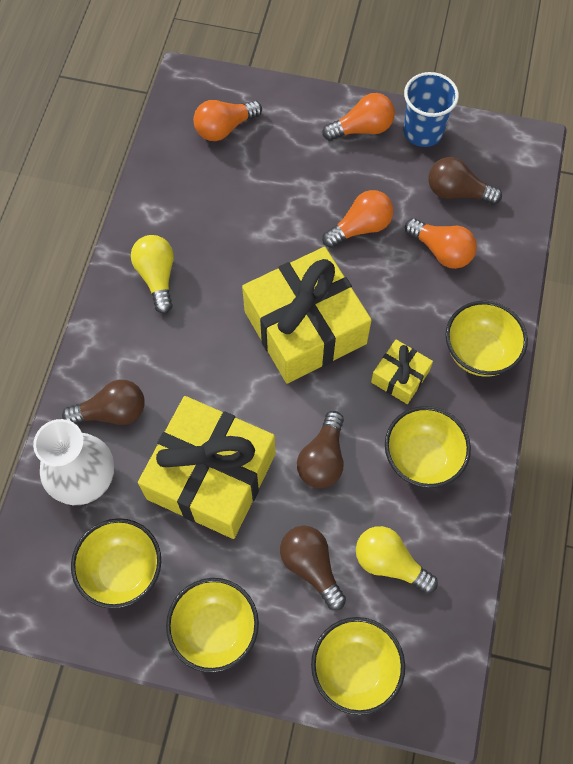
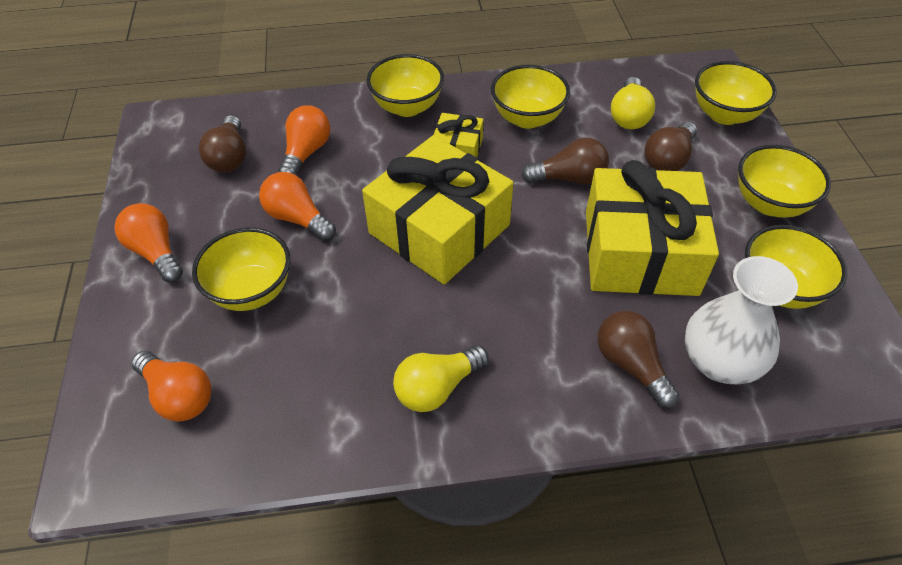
camera: 110 degrees left, 15 degrees down
blue cup [403,72,459,147] -> none
none -> yellow bowl [192,228,290,311]

